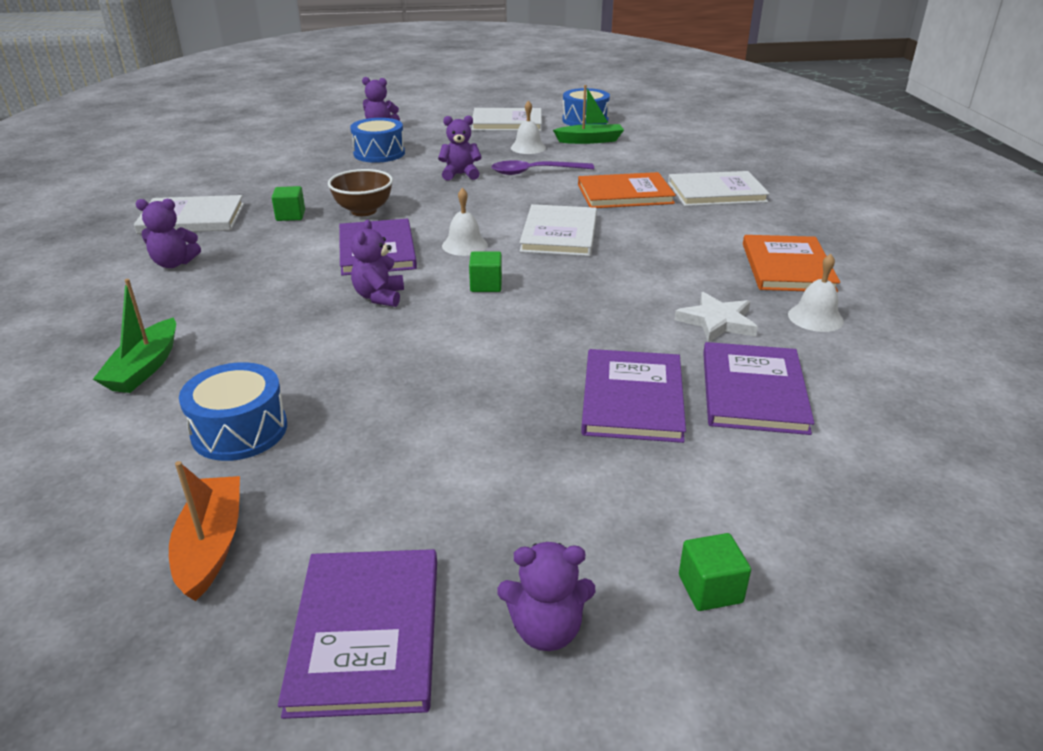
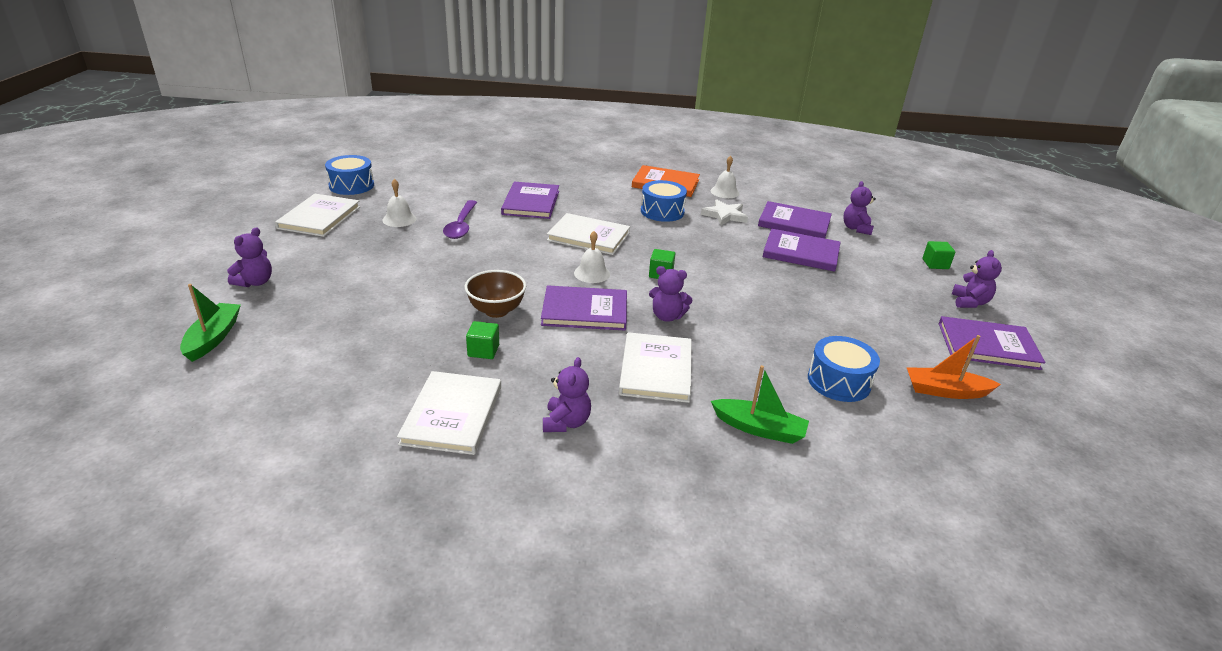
camera: 80 degrees left, 0 degrees up
blue drum [350,118,405,163] -> blue drum moved to [641,180,687,222]
purple teddy bear [438,116,482,181] -> purple teddy bear moved to [843,181,876,235]
green boat [553,85,624,144] -> green boat moved to [180,284,241,362]
orange book [578,172,676,208] -> purple book [501,182,559,219]
white book [668,171,770,206] -> white book moved to [619,332,692,403]

